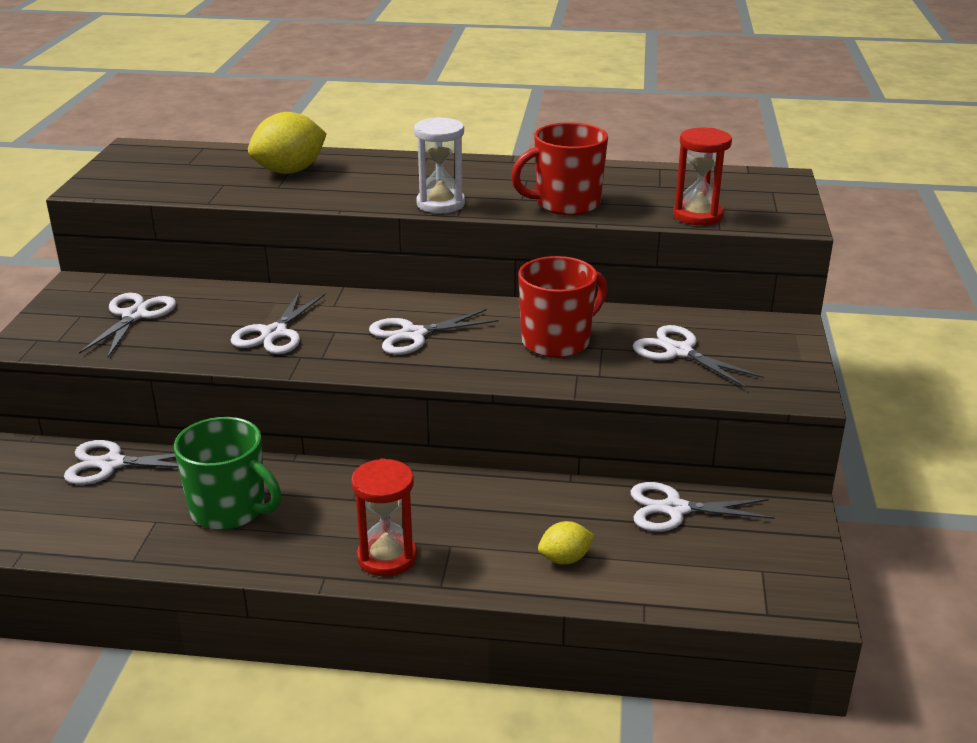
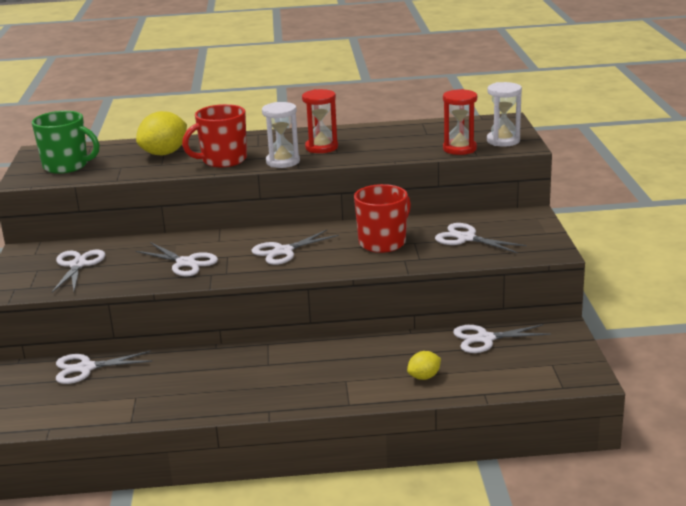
camera: 10 degrees left, 5 degrees down
green mug [174,417,281,530] -> green mug moved to [32,111,100,174]
white scissors [231,292,325,354] -> white scissors turned 60 degrees counterclockwise [136,242,218,277]
red hourglass [351,458,417,577] -> red hourglass moved to [302,89,338,153]
red mug [511,122,608,215] -> red mug moved to [182,104,247,167]
none -> white hourglass [487,82,522,147]

